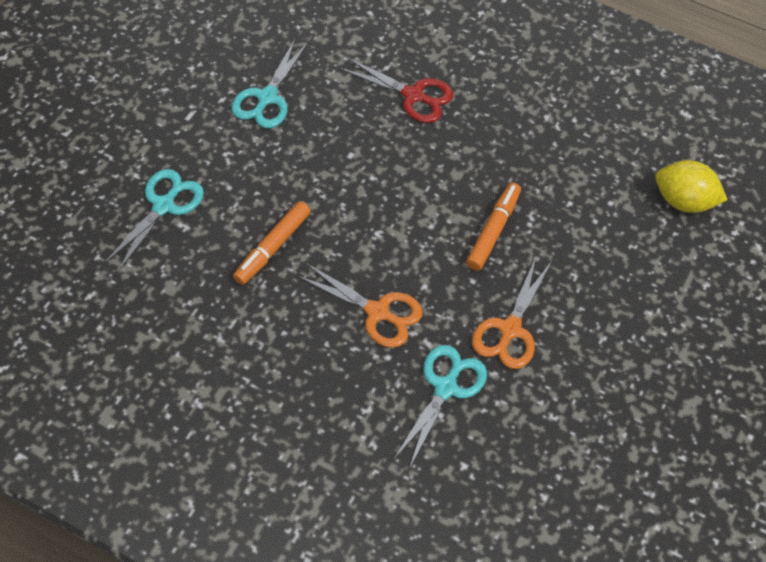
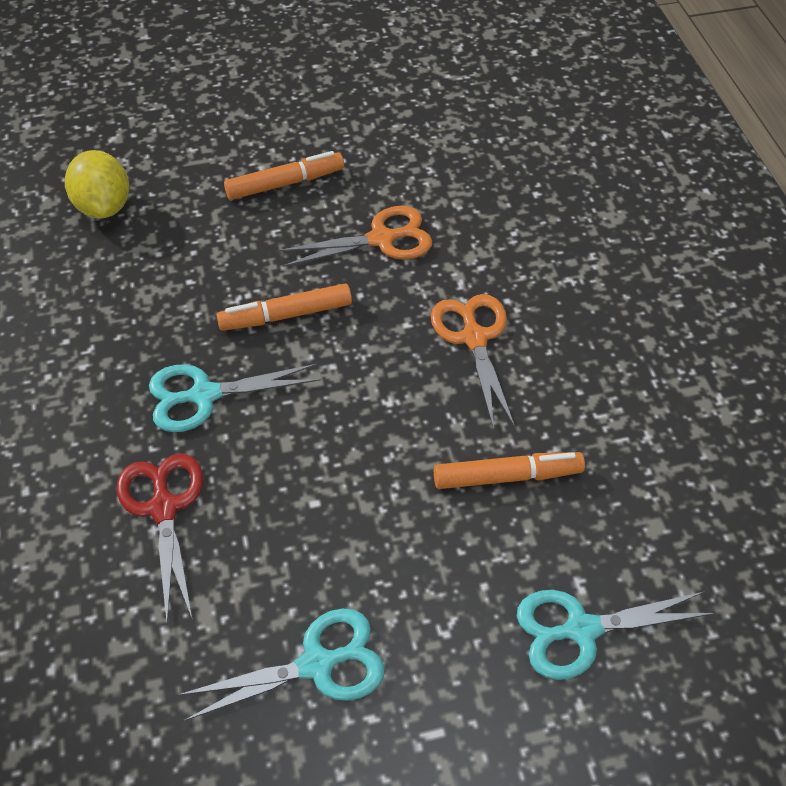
camera: 130 degrees left, 5 degrees down
turquoise scissors [393,345,487,469] -> turquoise scissors moved to [149,364,321,432]
none -> orange marker [224,151,344,200]

